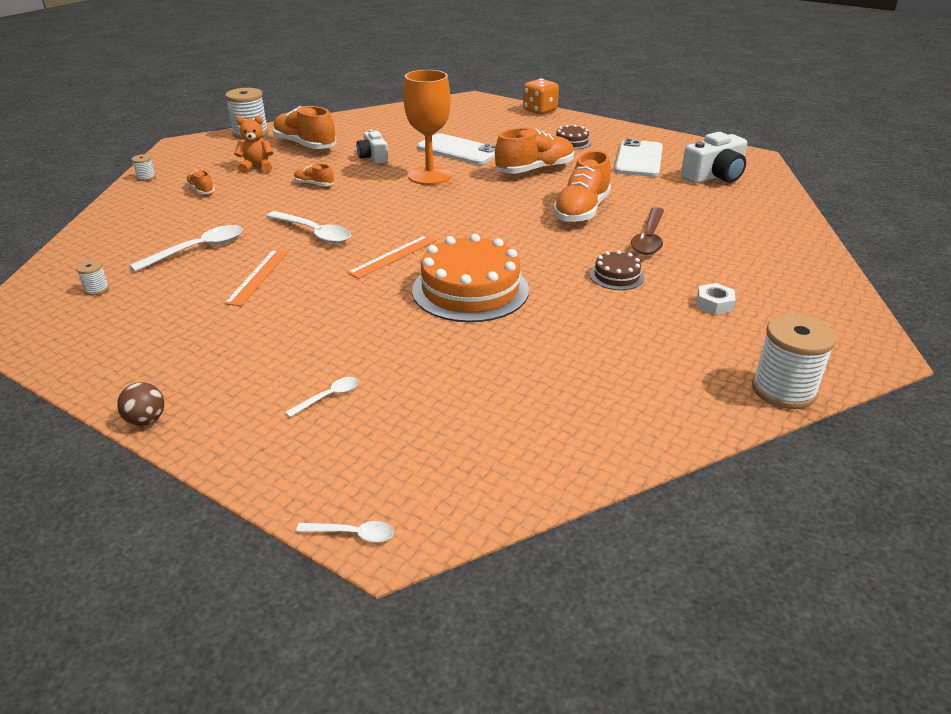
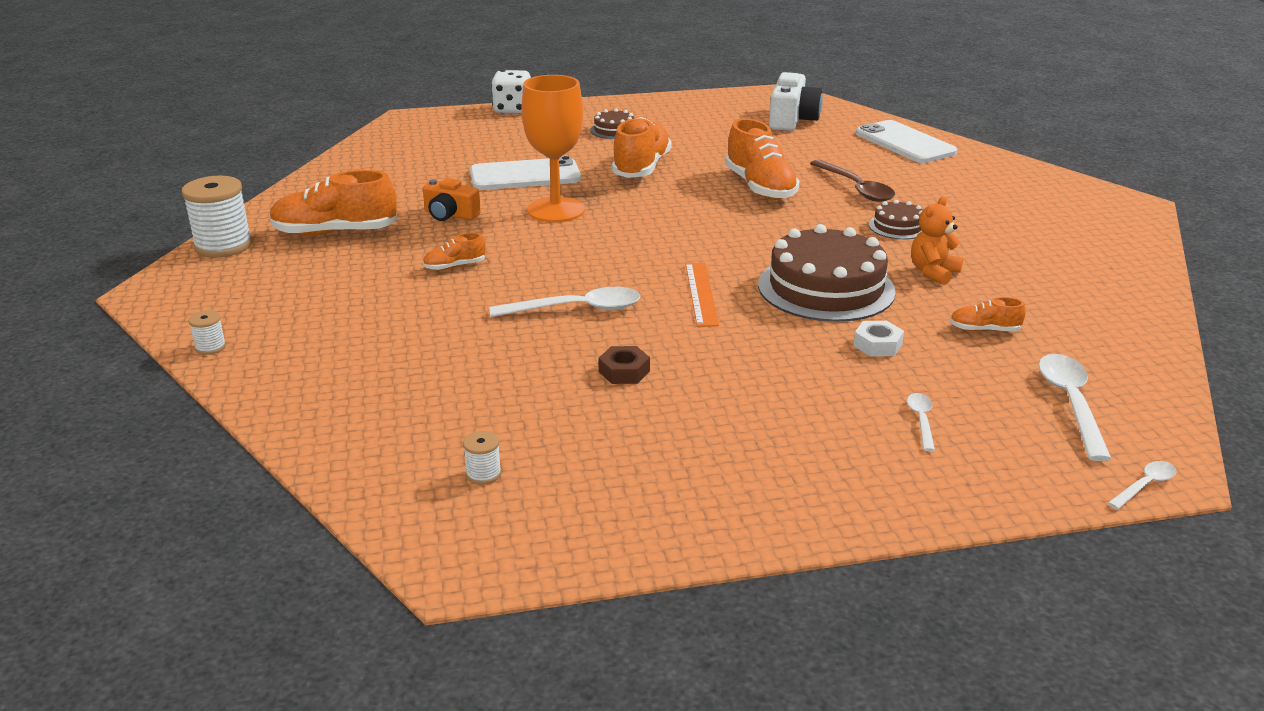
camera: 45 degrees left, 5 degrees down
brown ball [117,382,164,426] -> none
white spoon [129,225,243,272] -> white spoon moved to [1039,354,1112,461]
orange shoe [185,170,215,194] -> orange shoe moved to [950,297,1026,331]
orange ruler [224,250,289,306] -> brown nut [599,346,650,384]
orange teddy bear [234,116,273,173] -> orange teddy bear moved to [911,196,963,285]
white camera [357,129,388,164] -> orange camera [423,178,481,221]
orange cake [412,234,529,322] -> brown cake [758,224,896,322]
orange dice [523,78,559,115] -> white dice [491,70,531,114]
white phone [615,139,663,177] -> white phone moved to [856,120,957,163]
white nut [697,283,735,315] -> white nut moved to [853,321,904,357]
white spool [752,314,836,409] -> none

